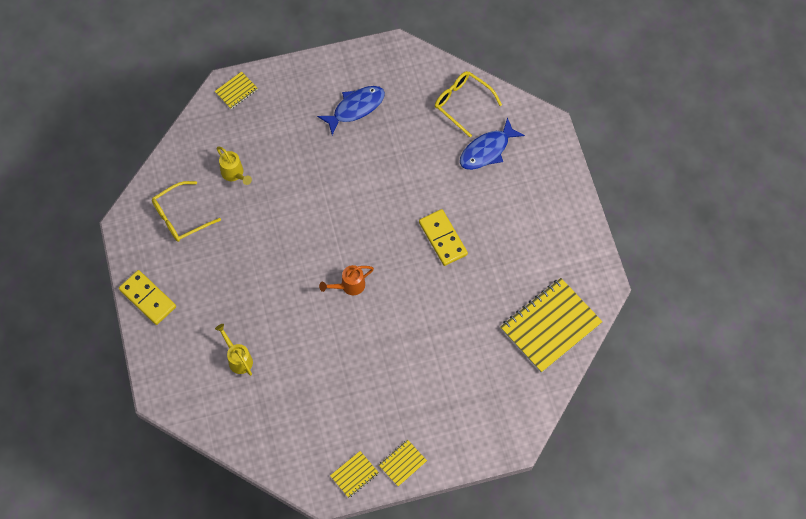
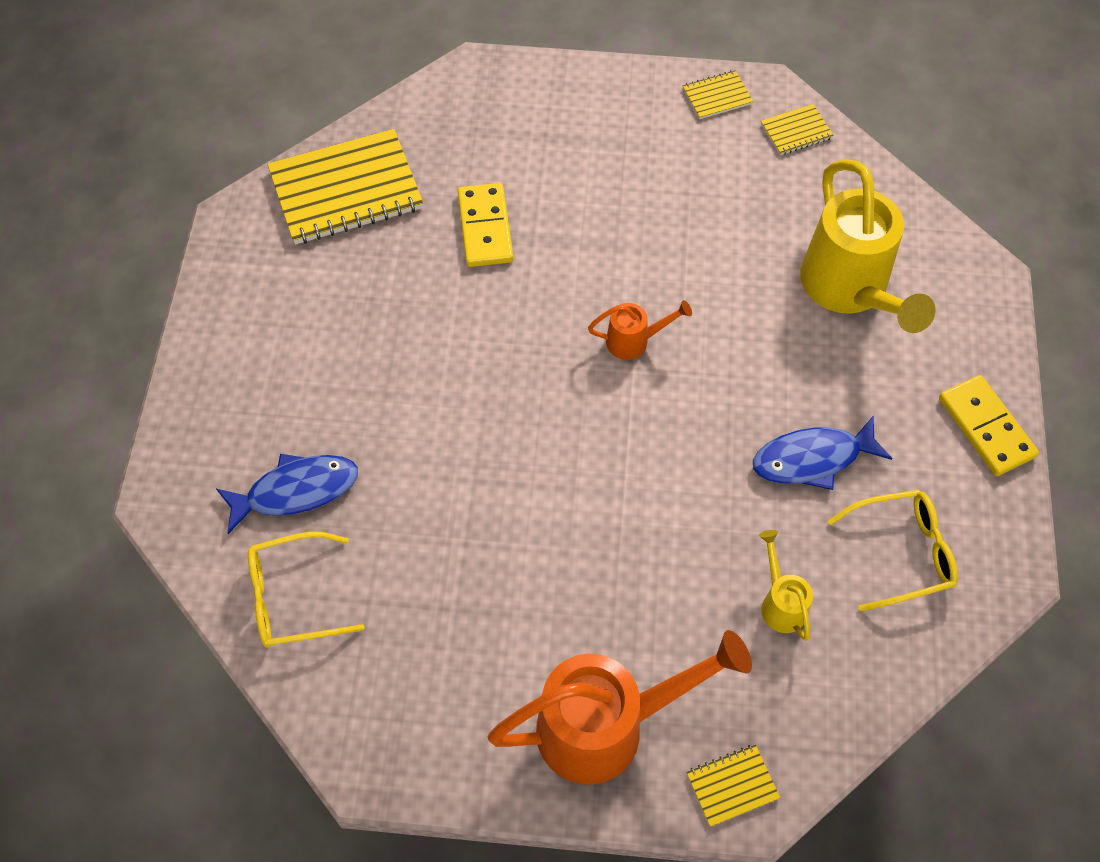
camera: 160 degrees left, 5 degrees down
yellow watering can [215,324,253,376] -> yellow watering can [800,159,936,333], size x2.17
blue fish [317,86,385,135] -> blue fish moved to [753,415,893,490]
yellow notebook [379,440,427,487] -> yellow notebook moved to [761,104,834,155]
yellow domino [419,209,468,266] -> yellow domino moved to [458,183,513,267]
yellow glasses [435,71,502,137] -> yellow glasses turned 105 degrees clockwise [248,532,364,648]
none -> orange watering can [488,630,752,785]

